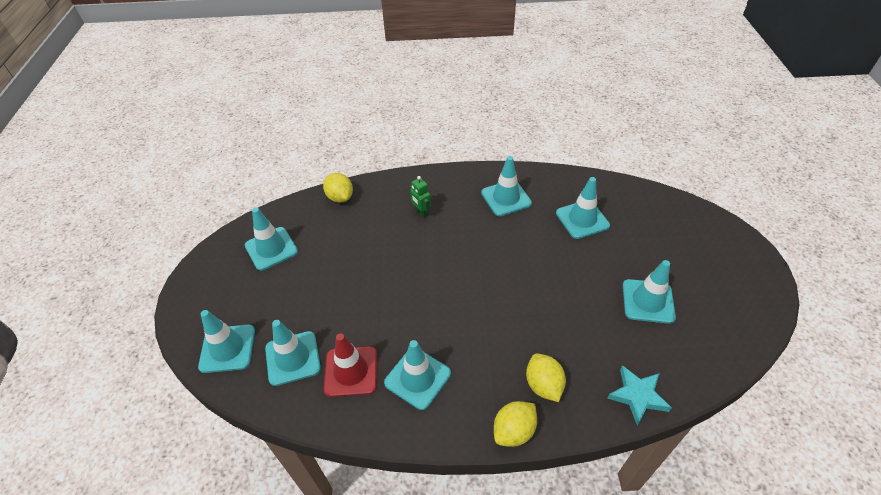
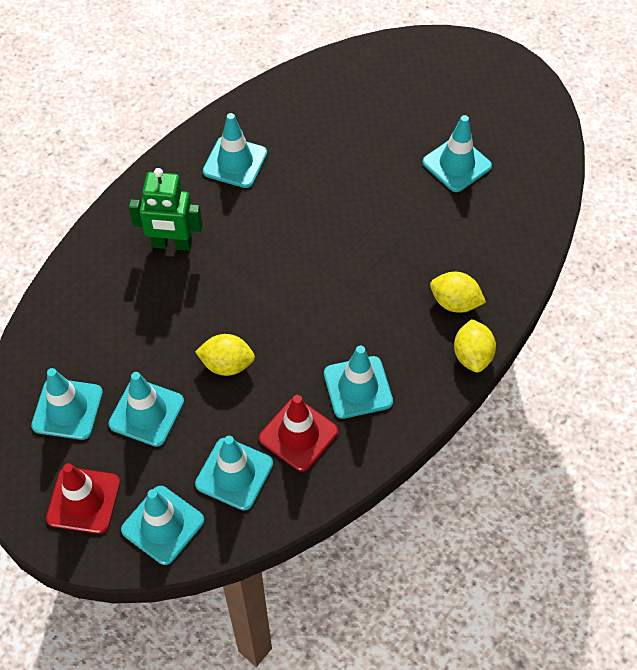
camera: 50 degrees left, 10 degrees up
yellow lemon [323,173,353,203] -> yellow lemon moved to [195,334,255,376]
green robot [410,176,431,218] -> green robot [128,168,203,251], size x1.78
turquoise traffic cone [556,177,610,239] -> turquoise traffic cone moved to [108,372,184,447]
turquoise star [607,365,672,425] -> none
none -> red traffic cone [46,463,120,534]

